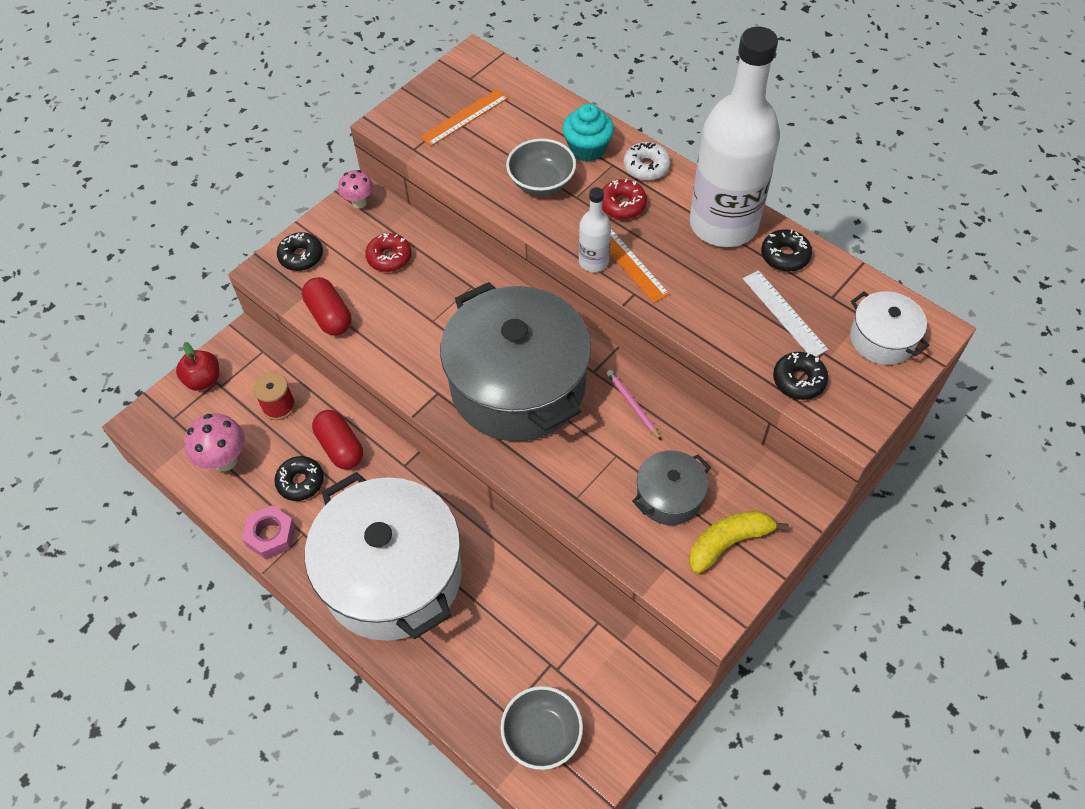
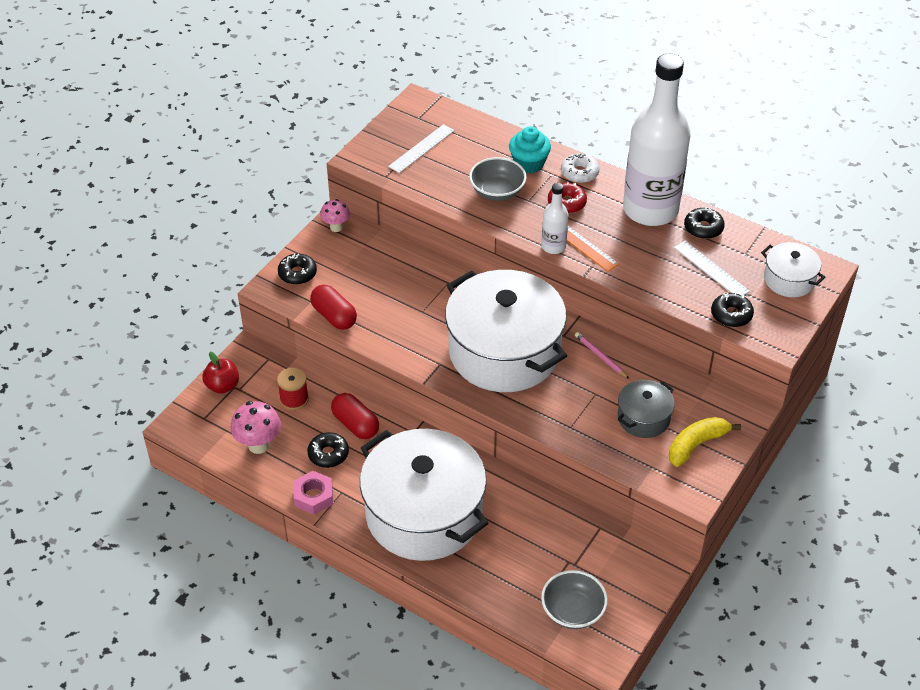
camera: 10 degrees left, 10 degrees down
red donut [365,233,411,272] -> none
orange ruler [420,89,508,146] -> white ruler [388,124,454,173]
grey pot [440,282,591,441] -> white pot [445,270,567,392]

